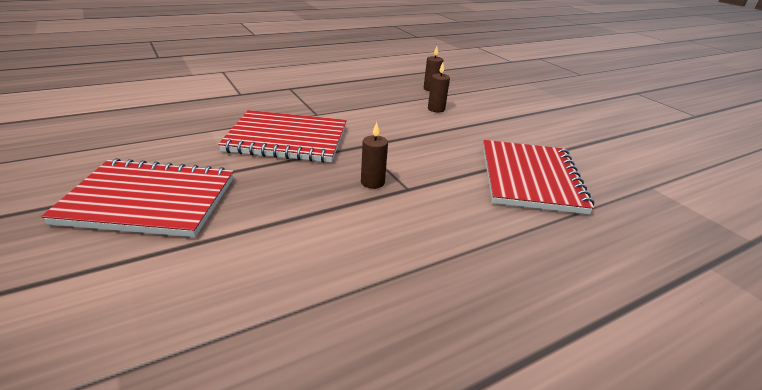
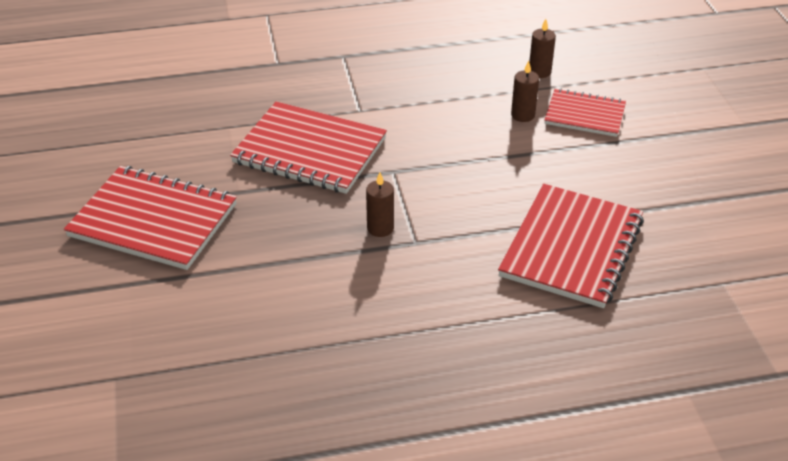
camera: 20 degrees right, 10 degrees up
none -> red notebook [544,88,626,137]

